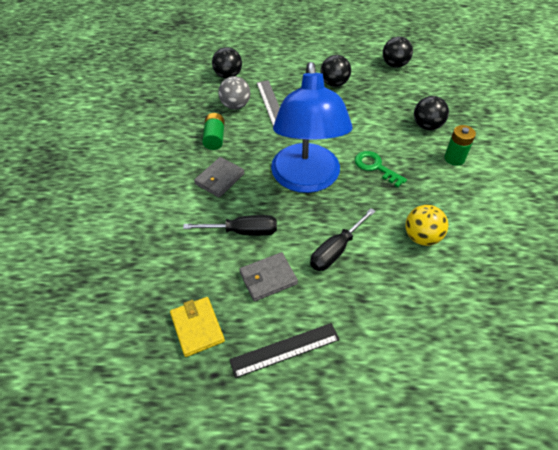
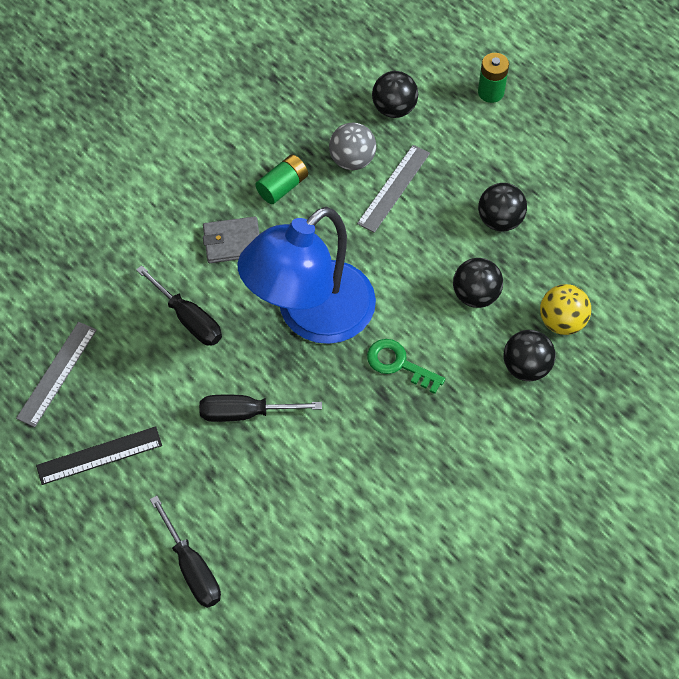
camera: 45 degrees right, 10 degrees up
yellow wallet [170,297,225,357] -> grey ruler [16,322,97,427]
black ruler [229,323,340,378] -> black ruler turned 45 degrees counterclockwise [36,426,162,485]
grey wallet [239,252,298,301] -> none
green key [354,151,407,187] -> green key turned 60 degrees counterclockwise [367,339,445,394]
black ball [383,36,413,68] -> black ball moved to [453,258,503,308]
yellow ball [406,205,448,246] -> yellow ball moved to [540,284,591,335]
green battery [444,125,476,166] -> green battery moved to [478,53,509,103]
none -> black screwdriver [150,496,221,608]

